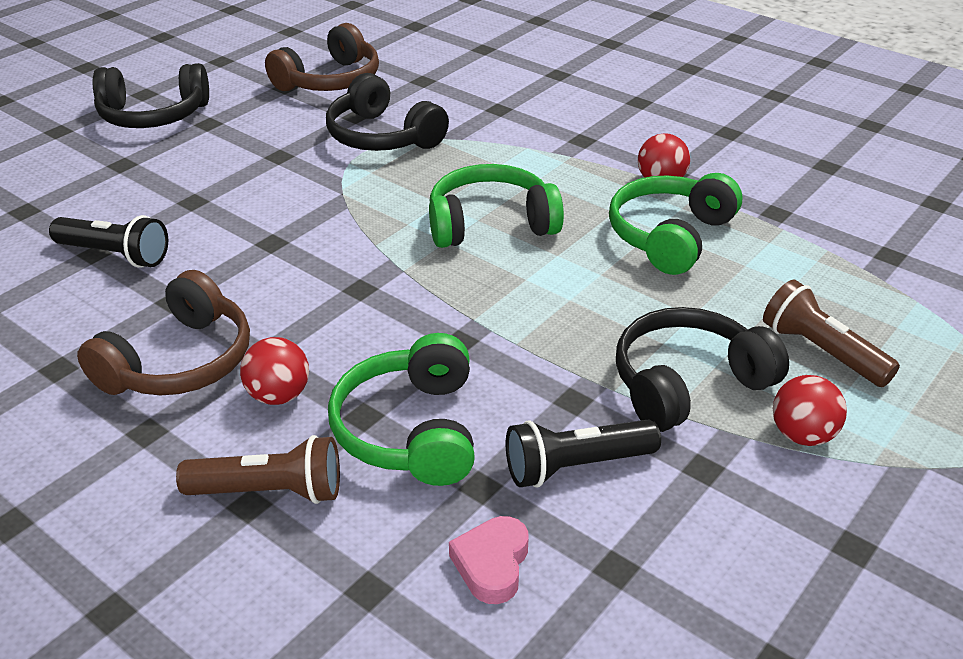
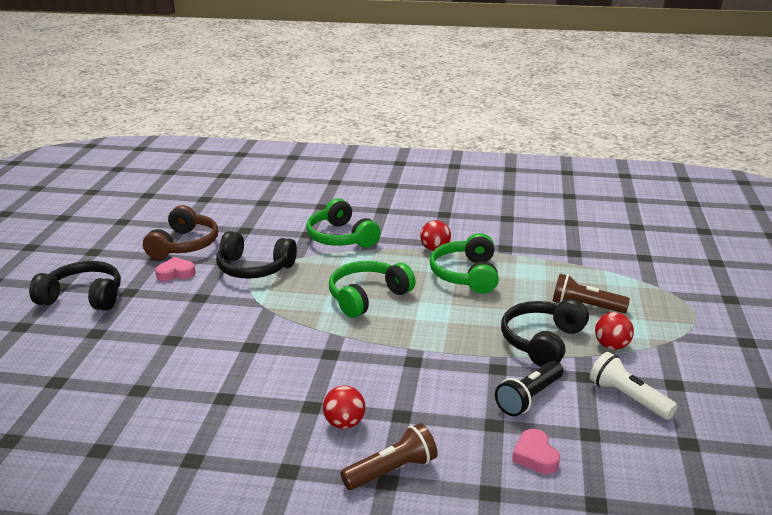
camera: 30 degrees left, 10 degrees down
black flashlight [49,215,168,268] -> none
brown headphones [77,270,250,396] -> none
black headphones [93,63,209,128] -> black headphones turned 135 degrees counterclockwise [29,261,121,311]
green headphones [328,333,475,486] -> green headphones moved to [306,198,381,248]
none -> pink heart [155,257,196,281]
none -> white flashlight [590,352,677,420]

